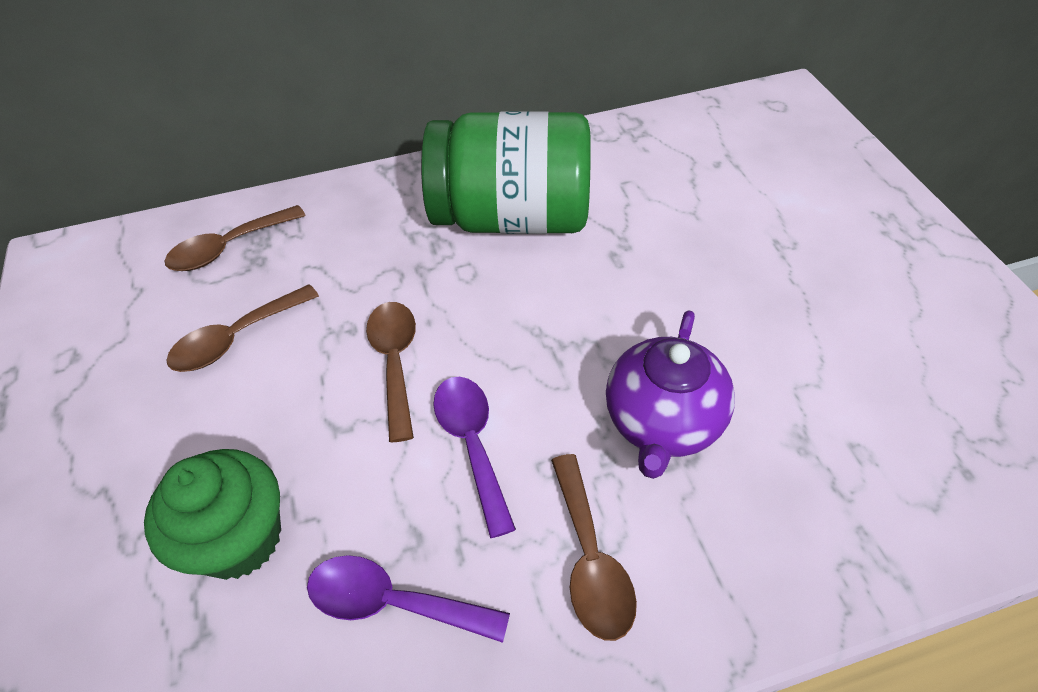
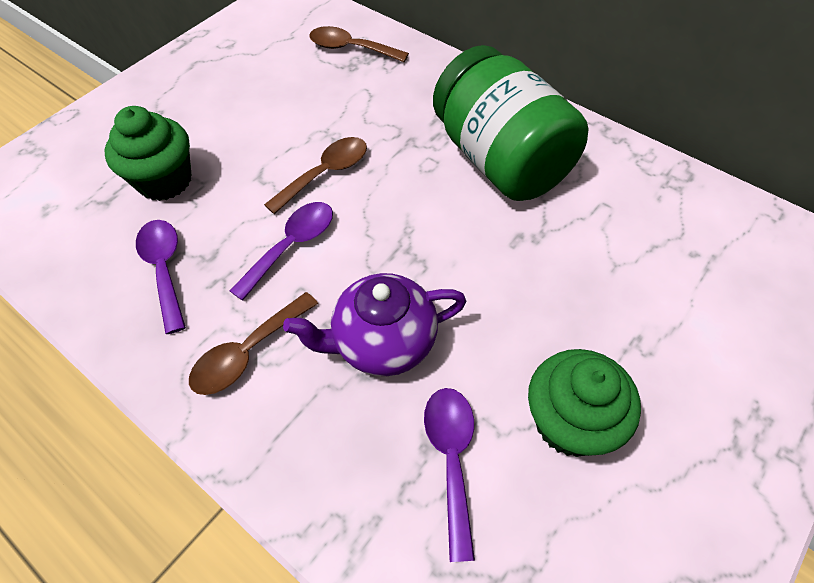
camera: 55 degrees right, 5 degrees up
brown spoon [166,284,319,372] -> none
none -> purple spoon [424,388,475,562]
none -> green cupcake [528,349,641,457]

